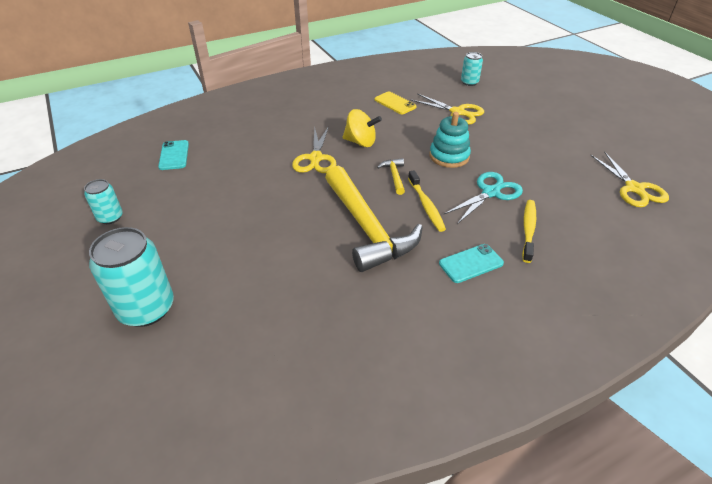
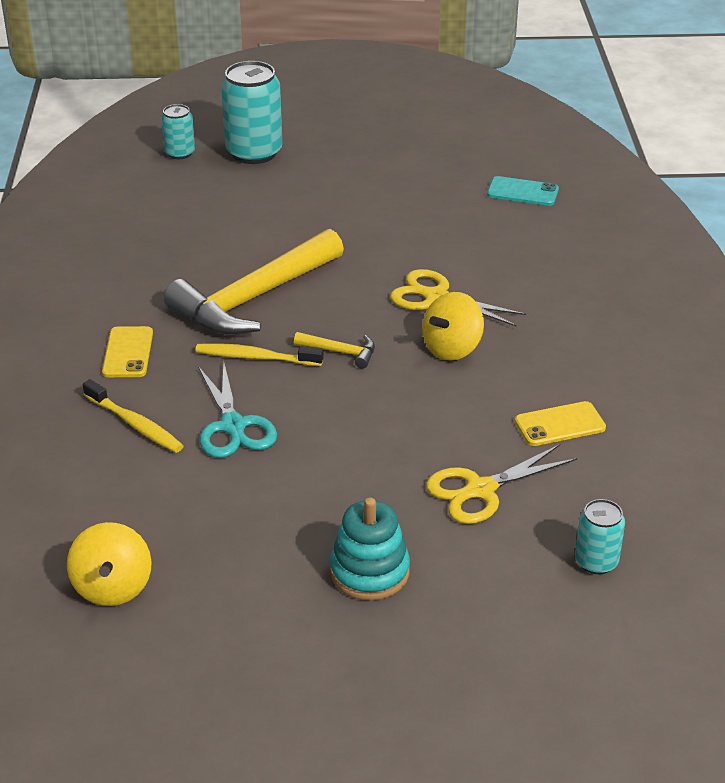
camera: 115 degrees right, 5 degrees down
turquoise can [84,179,123,224] -> turquoise can moved to [161,104,195,159]
yellow hammer [325,166,423,272] -> yellow hammer turned 45 degrees counterclockwise [164,229,344,335]
turquoise stacking toy [429,112,471,168] -> turquoise stacking toy moved to [330,498,410,600]
turquoise phone [439,244,504,283] -> yellow phone [102,326,153,377]
yellow scissors [590,151,669,207] -> yellow spinning top [67,522,152,606]

